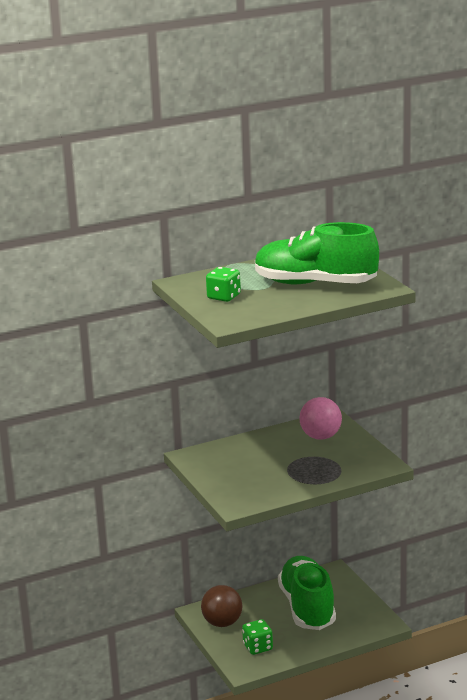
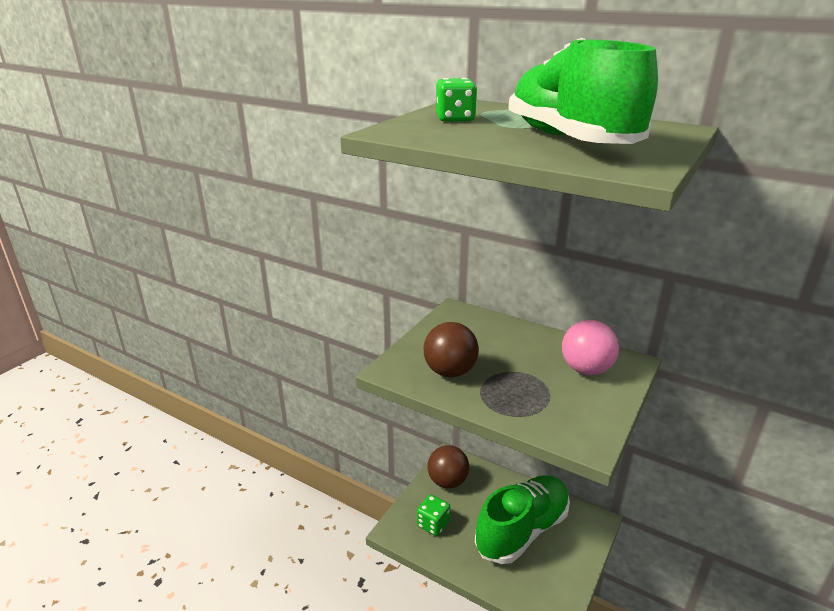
camera: 55 degrees right, 5 degrees up
none -> brown ball [423,322,479,377]

